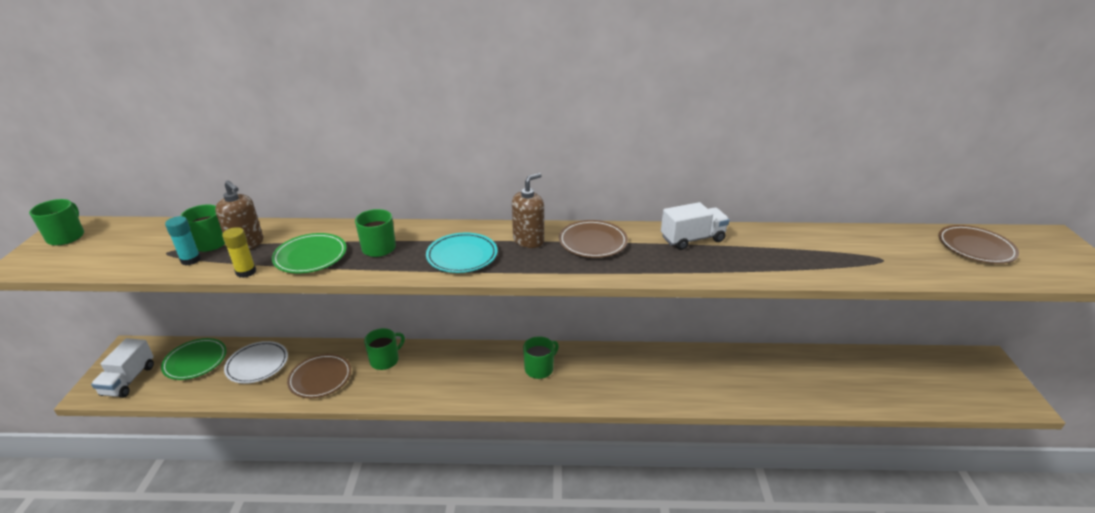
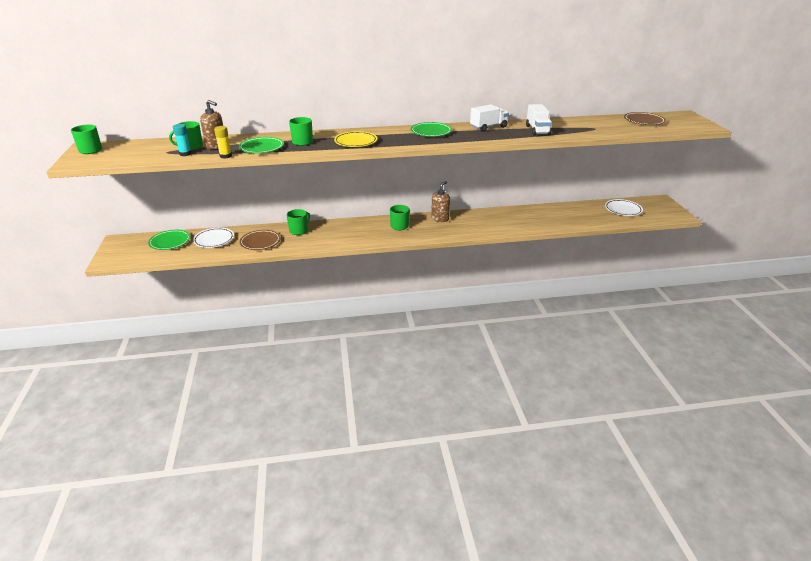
camera: 10 degrees left, 0 degrees up
white truck [91,338,154,398] -> white truck moved to [526,104,552,136]
turquoise plate [426,233,498,273] -> yellow plate [334,131,377,147]
brown soap dispenser [512,173,544,248] -> brown soap dispenser moved to [431,181,450,222]
brown plate [559,220,628,258] -> green plate [411,122,452,137]
none -> white plate [605,199,643,216]

